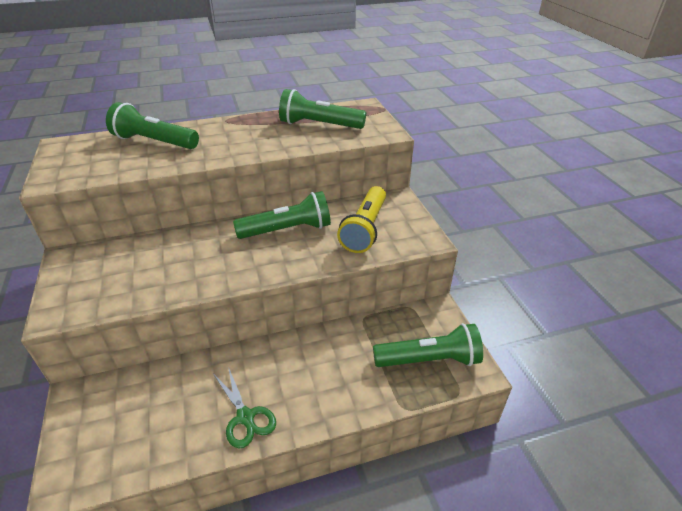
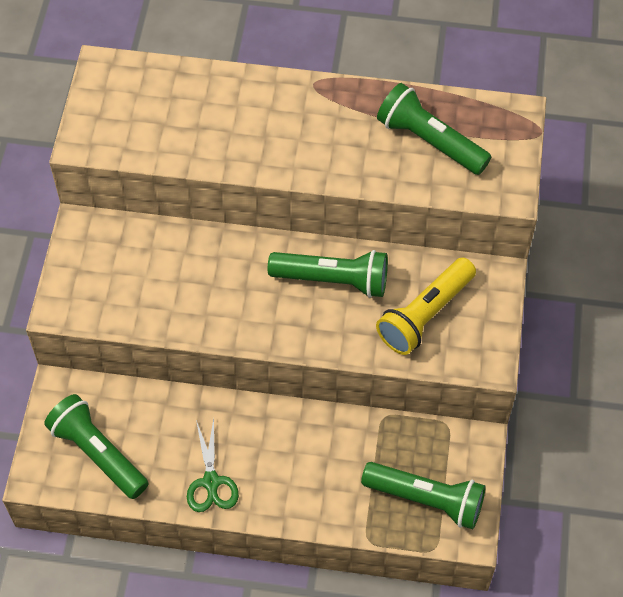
camera: 25 degrees right, 20 degrees up
green flashlight [106,102,199,149] -> green flashlight moved to [44,394,149,499]

